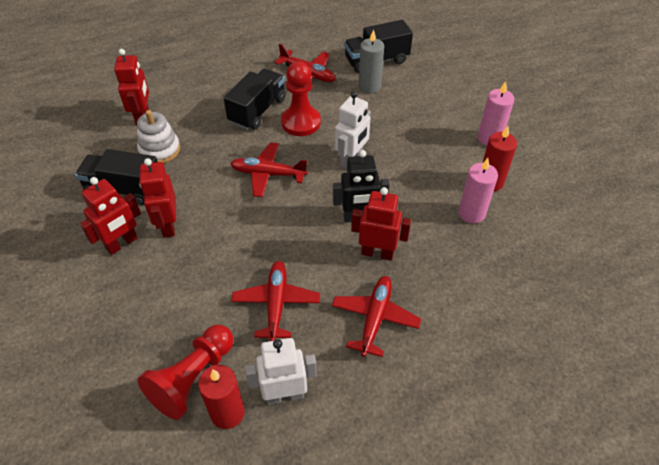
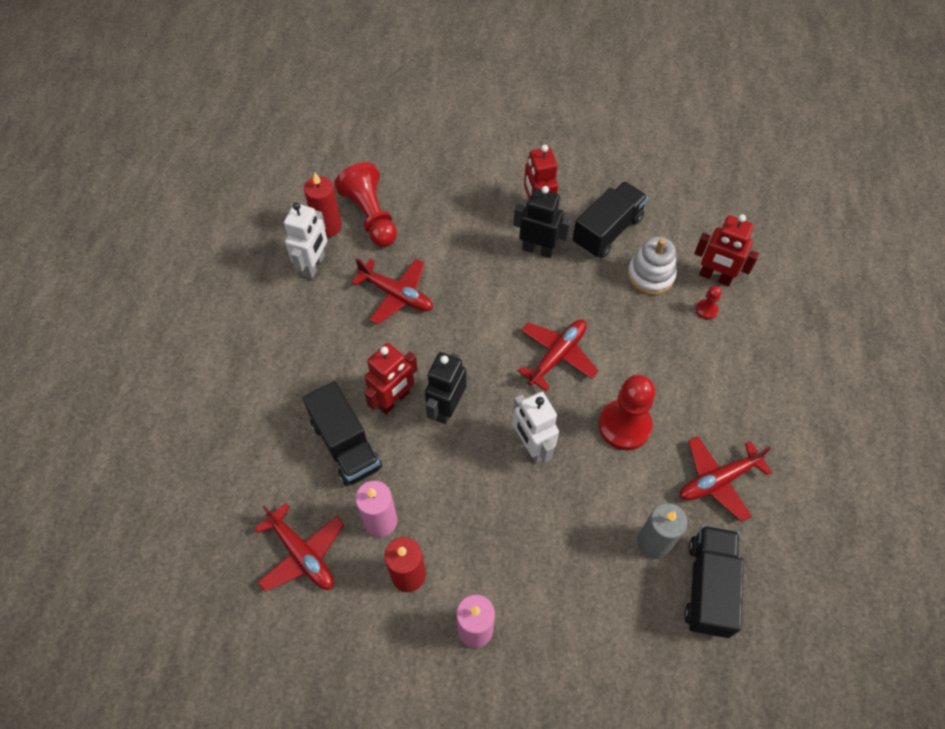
camera: 120 degrees right, 10 degrees up
red robot [139,158,176,238] -> black robot [513,186,571,258]
black truck [224,69,286,130] -> black truck moved to [303,381,382,486]
red plane [332,276,421,357] -> red plane moved to [254,503,344,592]
none -> red pawn [696,286,722,319]

